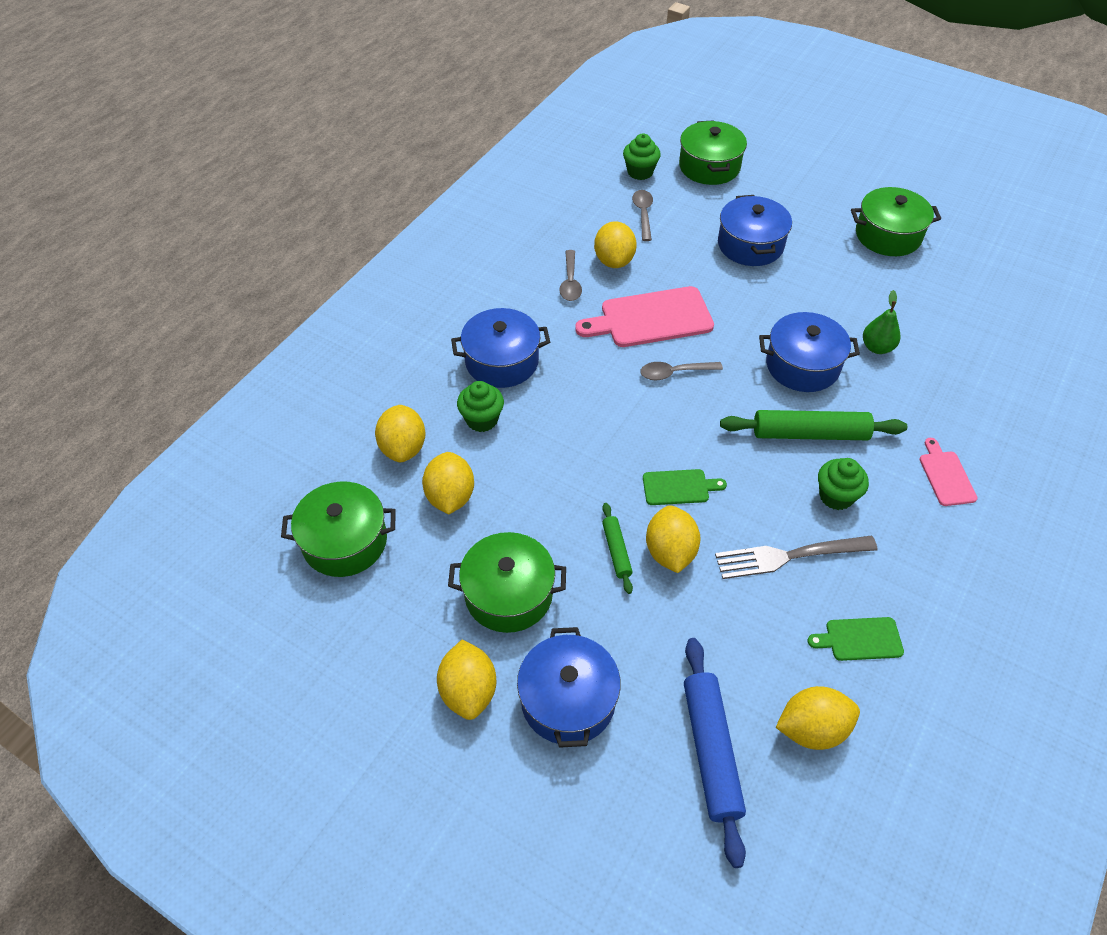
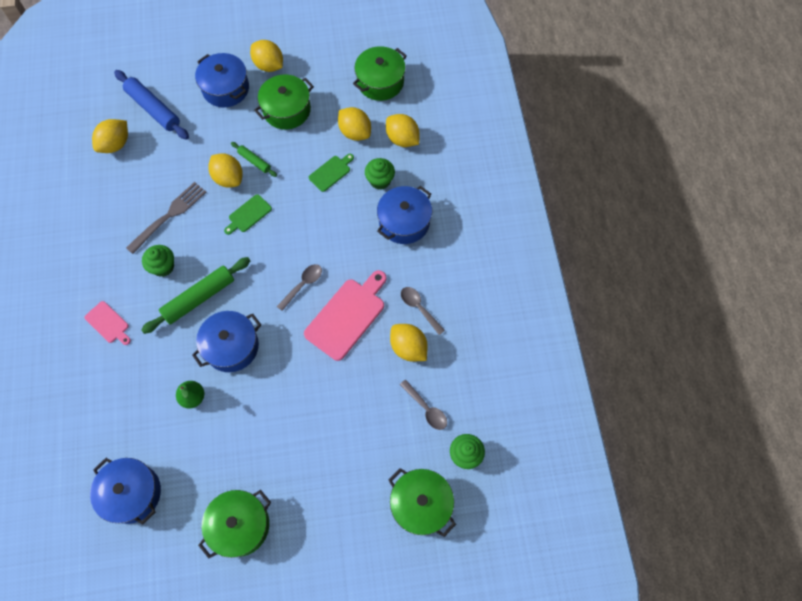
camera: 140 degrees right, 15 degrees up
blue pot [718,195,792,266] -> blue pot moved to [90,458,161,525]
green cutting board [807,617,904,661] -> green cutting board moved to [309,154,354,192]

